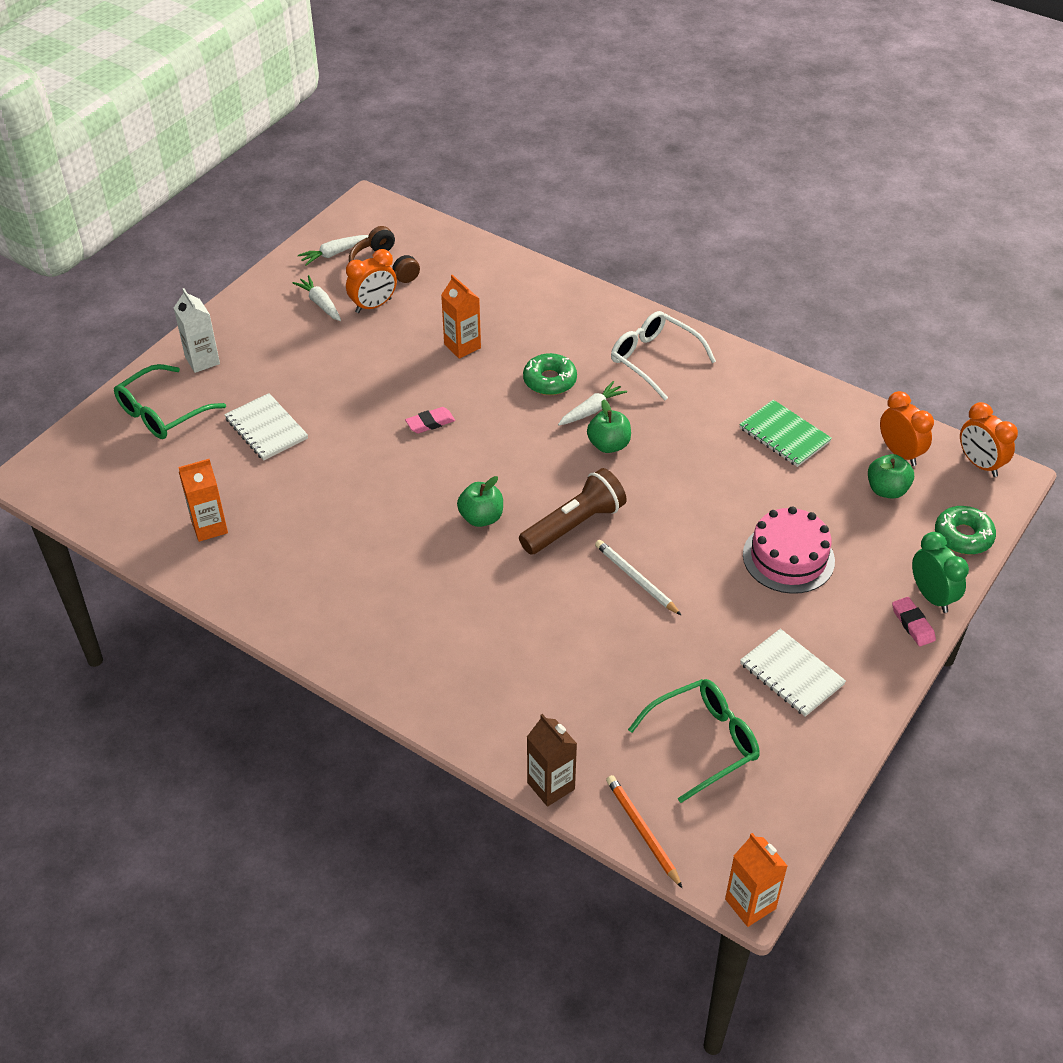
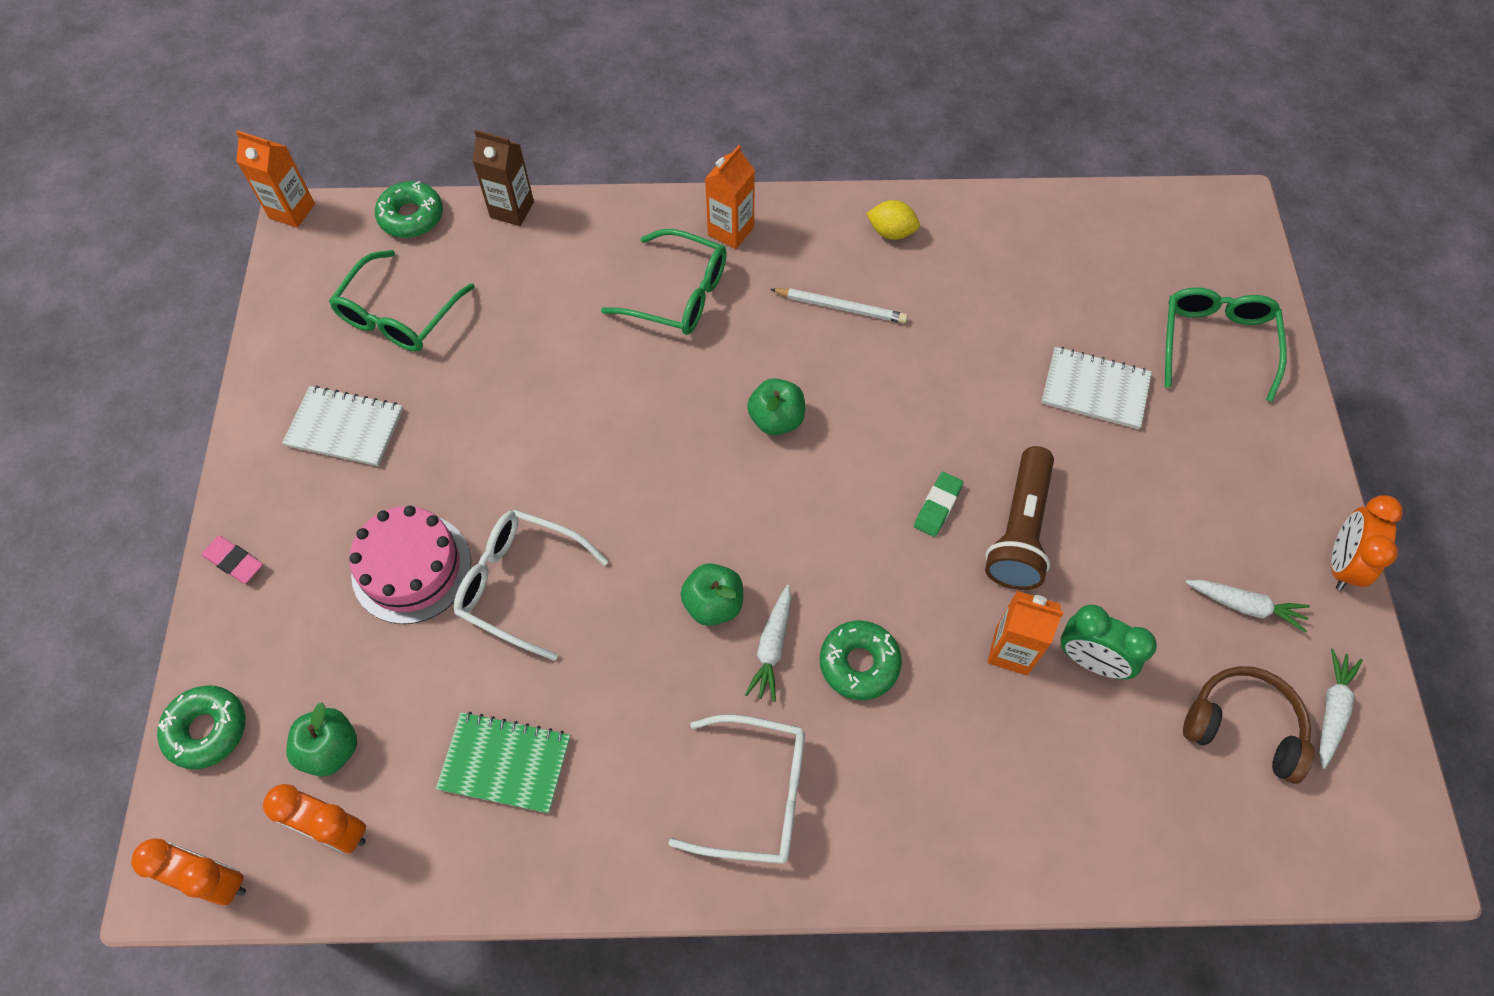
camera: 145 degrees right, 15 degrees up
white carton [174,288,220,373] -> none
orange carton [178,459,228,542] -> orange carton moved to [705,145,755,249]
orange clock [346,249,397,313] -> orange clock moved to [1331,495,1403,590]
pink eraser [405,407,455,433] -> green eraser [914,472,963,537]
brown flashlight [519,468,627,555] -> brown flashlight moved to [985,446,1054,590]
white pencil [595,540,681,615] -> white pencil moved to [770,288,908,323]
orange pencil [606,775,682,888] -> green donut [375,181,443,238]
green clock [912,532,969,613] -> green clock moved to [1061,605,1157,679]
none -> white glasses [454,510,609,661]
none -> green glasses [601,229,727,335]
none -> yellow lemon [866,200,920,240]

